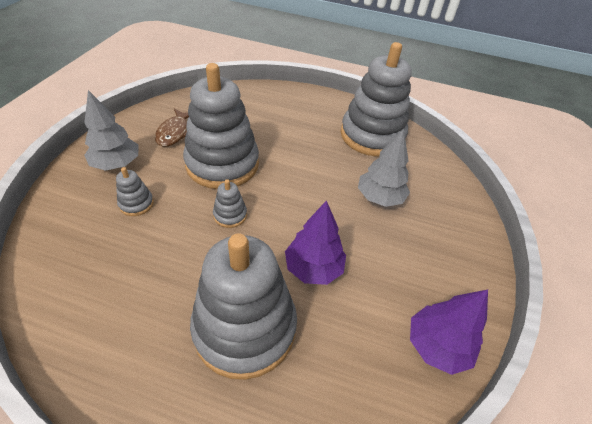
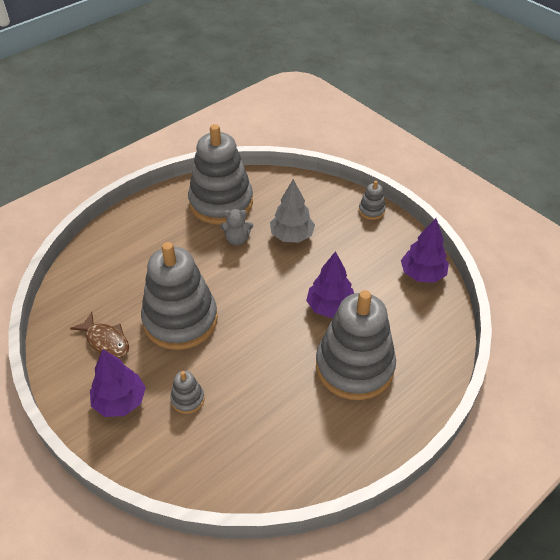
camera: 55 degrees left, 0 degrees up
grey tree [84,90,139,171] -> purple tree [90,349,146,417]
grey stacking toy [213,179,247,228] -> grey stacking toy moved to [359,181,386,220]
none -> grey teddy bear [220,209,253,245]

